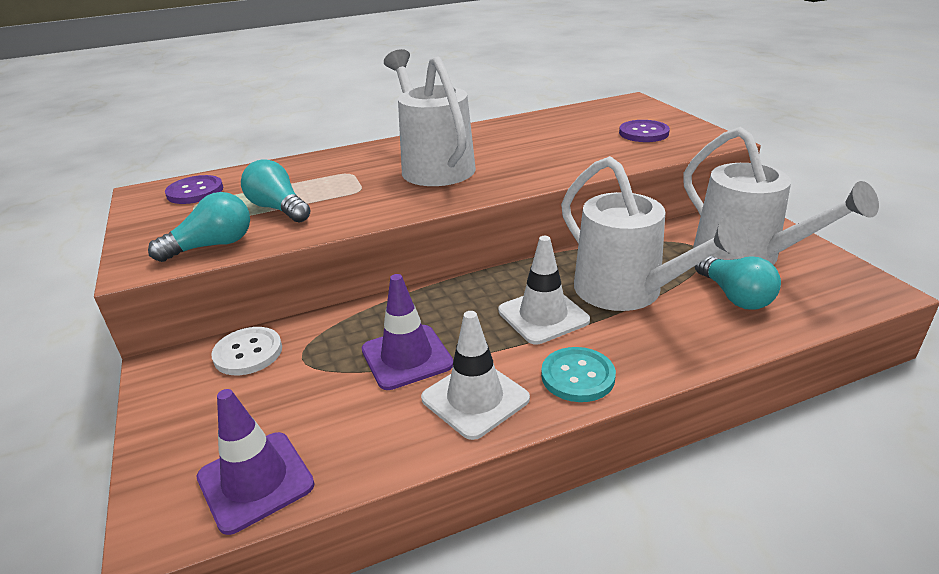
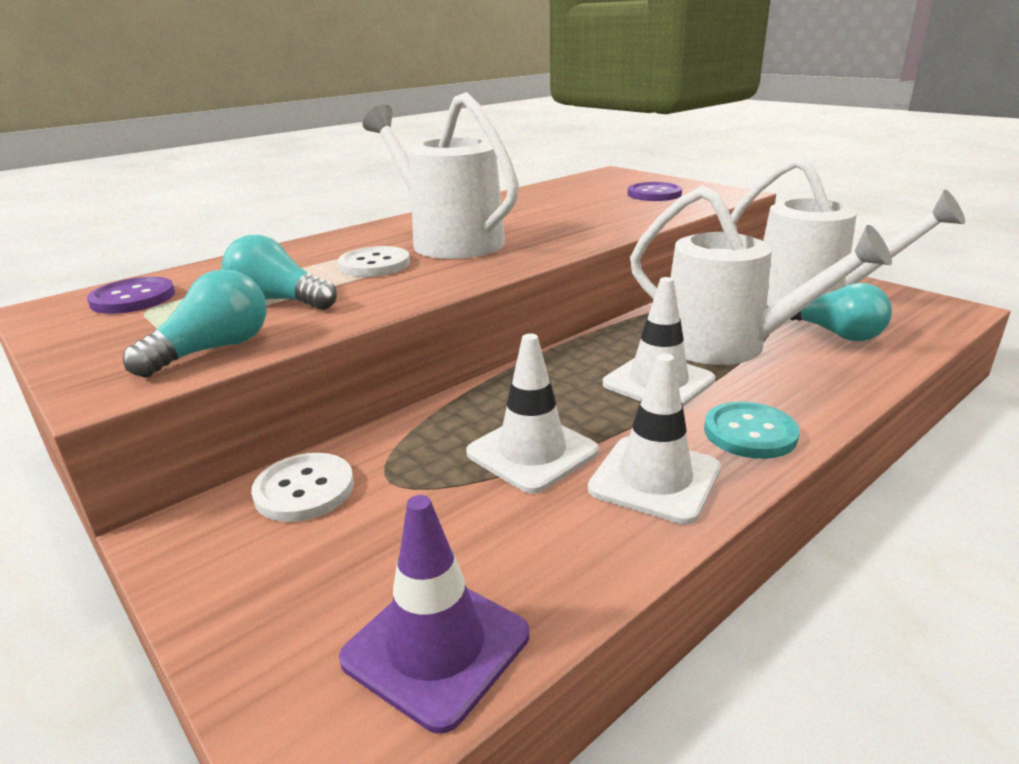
camera: 20 degrees left, 5 degrees down
purple traffic cone [361,274,453,390] -> white traffic cone [466,334,599,494]
none -> white button [338,246,410,277]

